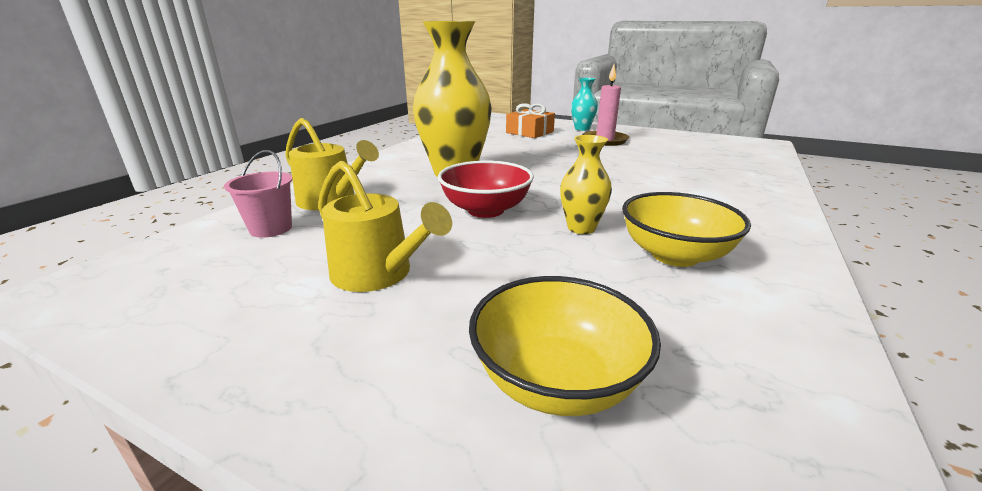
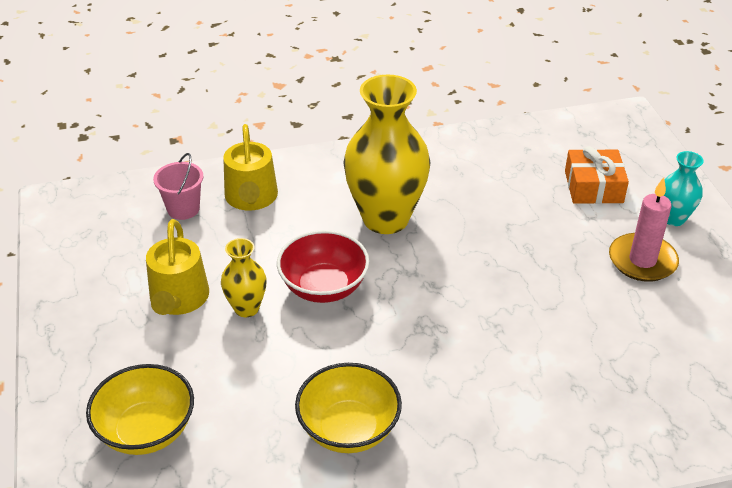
camera: 50 degrees right, 15 degrees up
yellow vase [560,135,612,234] -> yellow vase moved to [221,238,267,317]

